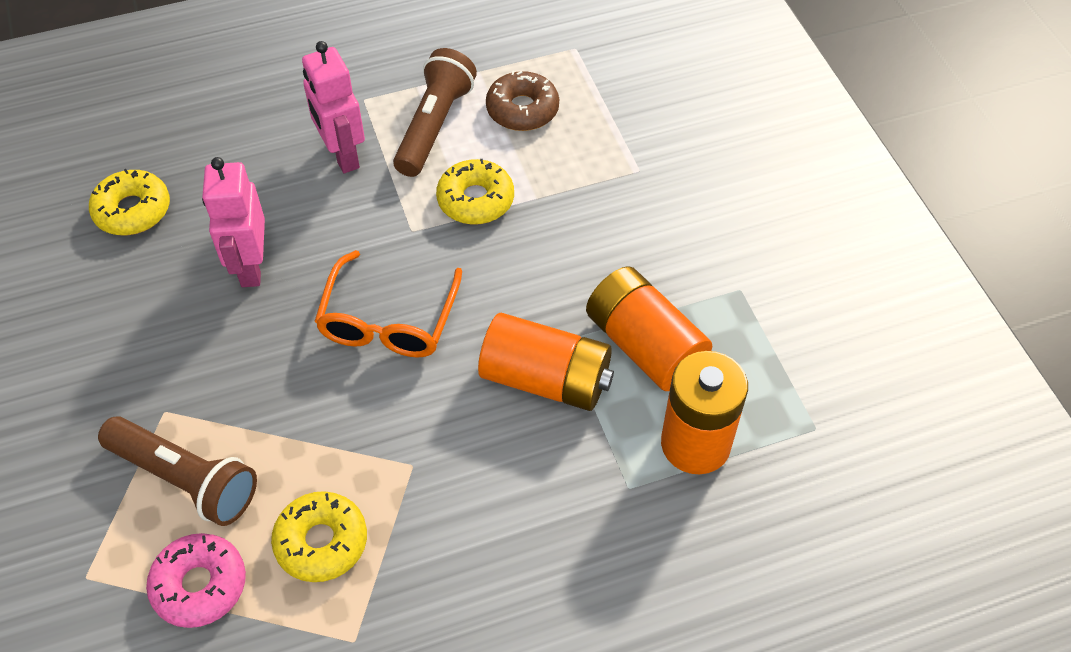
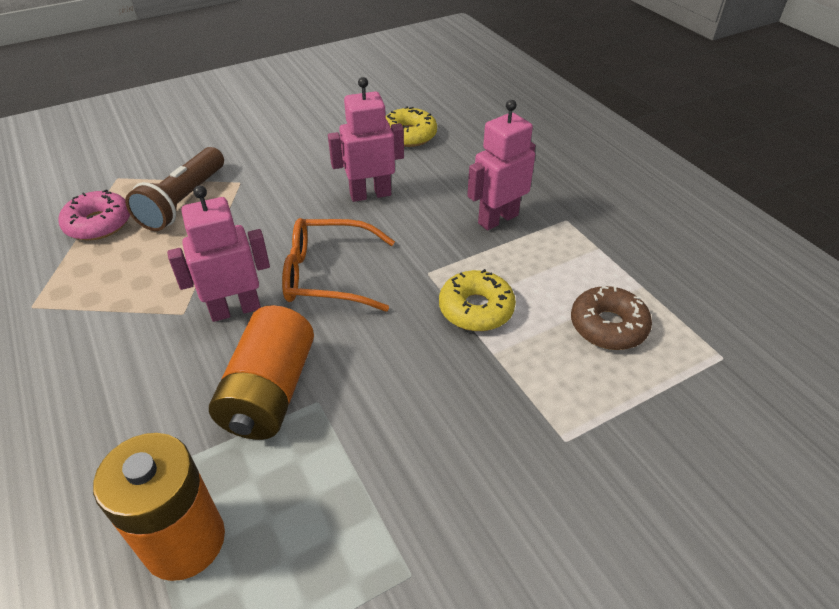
camera: 80 degrees right, 10 degrees down
yellow donut [271,491,367,582] -> none
brown flashlight [393,48,477,177] -> none
orange battery [586,266,713,391] -> none
none -> pink robot [167,185,270,322]

